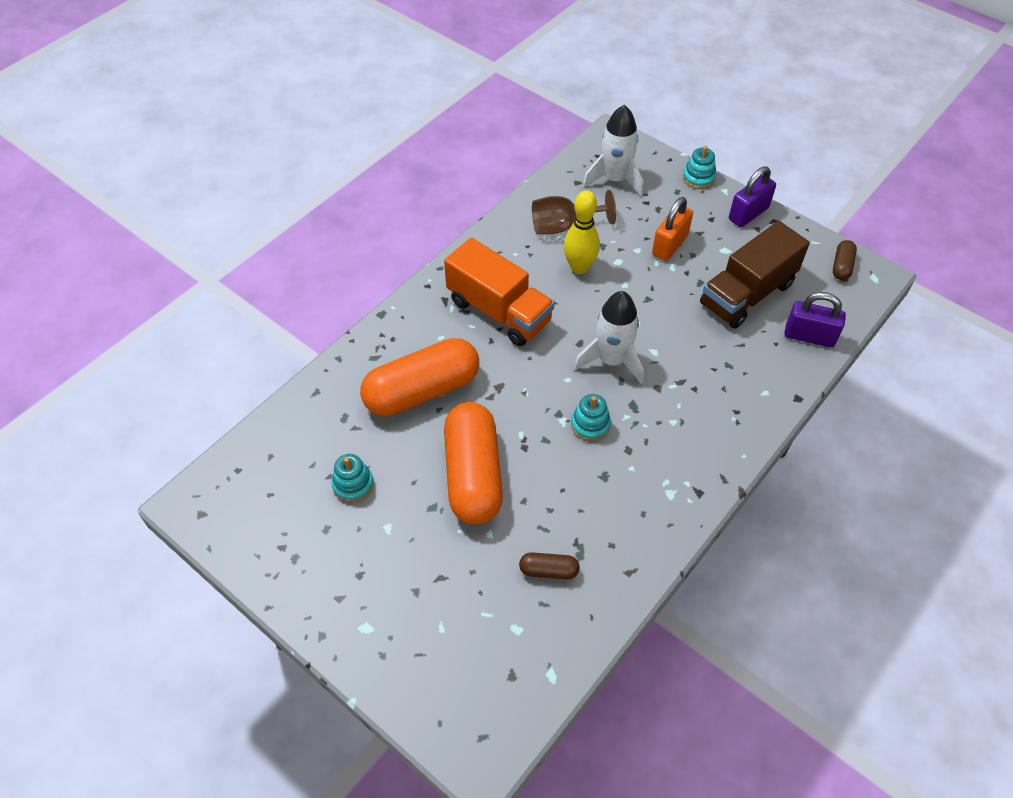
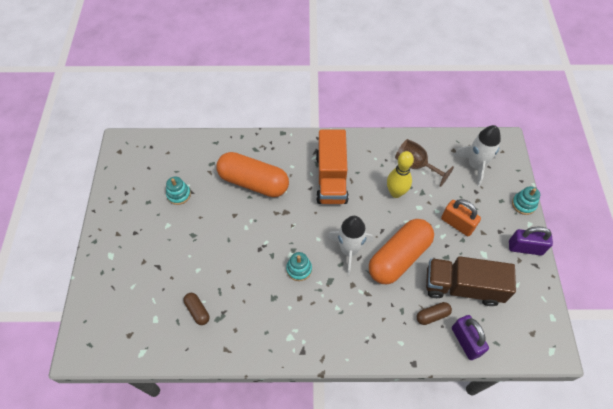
camera: 50 degrees right, 5 degrees up
orange capsule [444,402,503,524] -> orange capsule moved to [369,219,434,284]
orange padlock [652,197,693,261] -> orange padlock turned 45 degrees clockwise [441,199,481,236]
brown capsule [833,240,857,280] -> brown capsule moved to [417,302,452,325]

